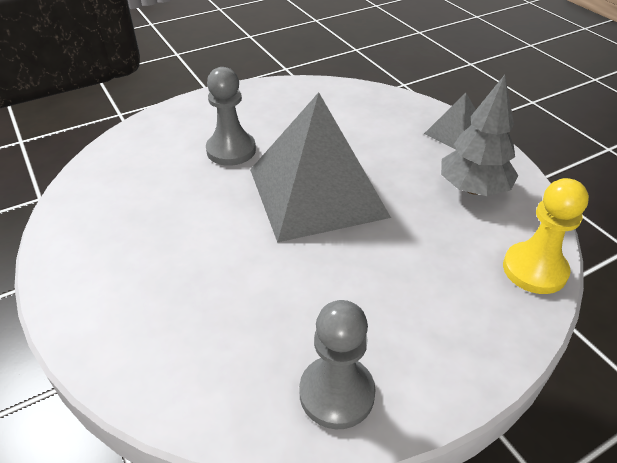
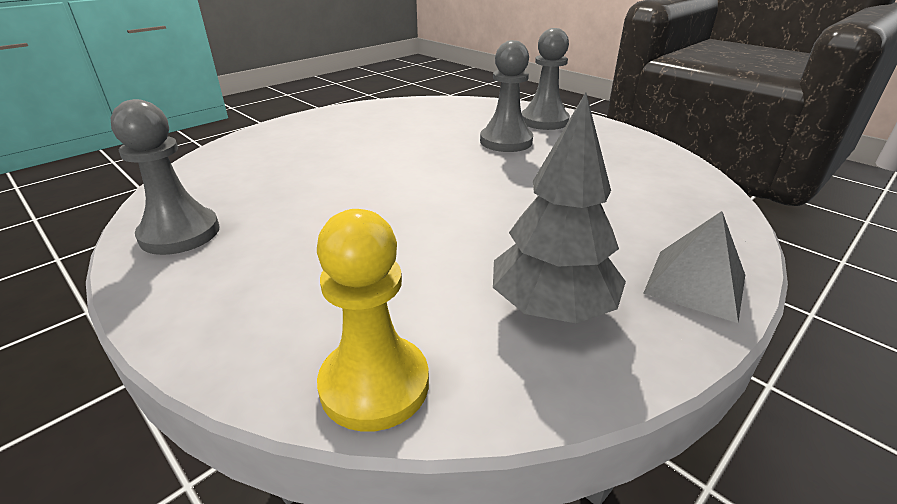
camera: 75 degrees right, 10 degrees down
grey pyramid [250,92,391,243] -> none
none -> grey pawn [521,28,570,130]

